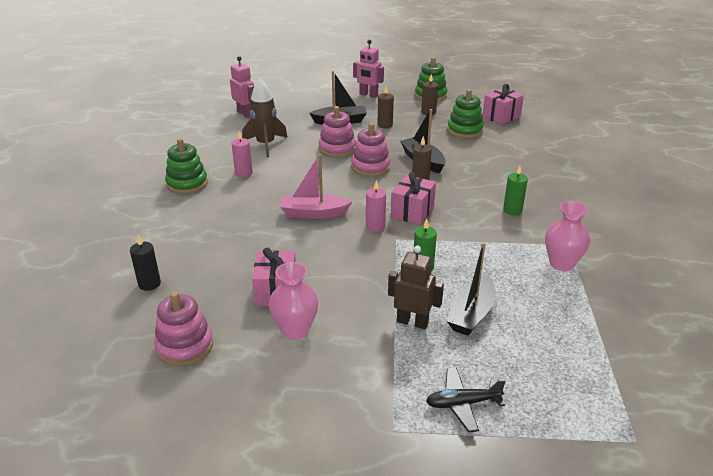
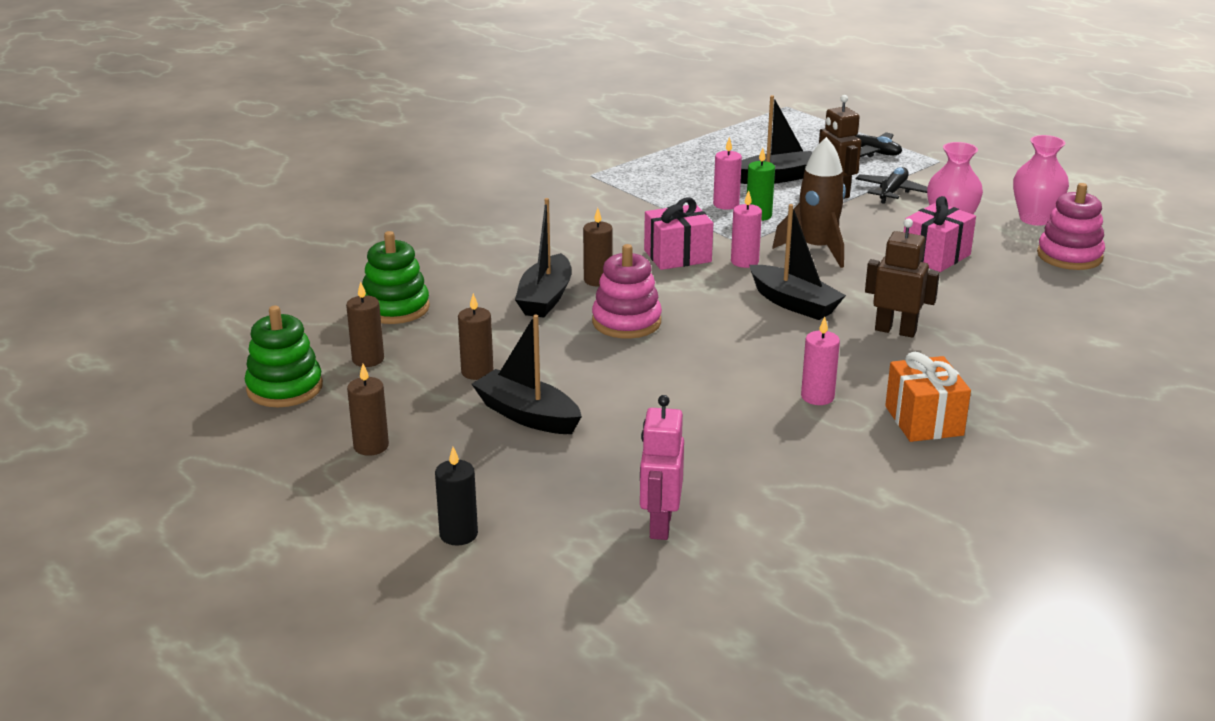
camera: 135 degrees left, 5 degrees down
black candle [130,235,161,291] -> black candle moved to [435,447,478,546]
green stacking toy [165,138,208,194] -> orange gift [885,352,971,442]
brown rocket [242,79,288,157] -> brown rocket moved to [772,137,846,268]
pink boat [280,154,352,219] -> black boat [750,204,846,320]
pink stacking toy [319,106,356,158] -> none
pink robot [353,40,384,98] -> brown candle [347,364,389,456]
pink gift [482,84,524,125] -> none
green candle [503,165,528,215] -> none
pink vase [545,201,590,271] -> pink vase moved to [1013,135,1069,226]
none -> pink candle [713,137,742,210]
none -> black plane [856,167,927,204]
none -> brown robot [865,218,940,338]

